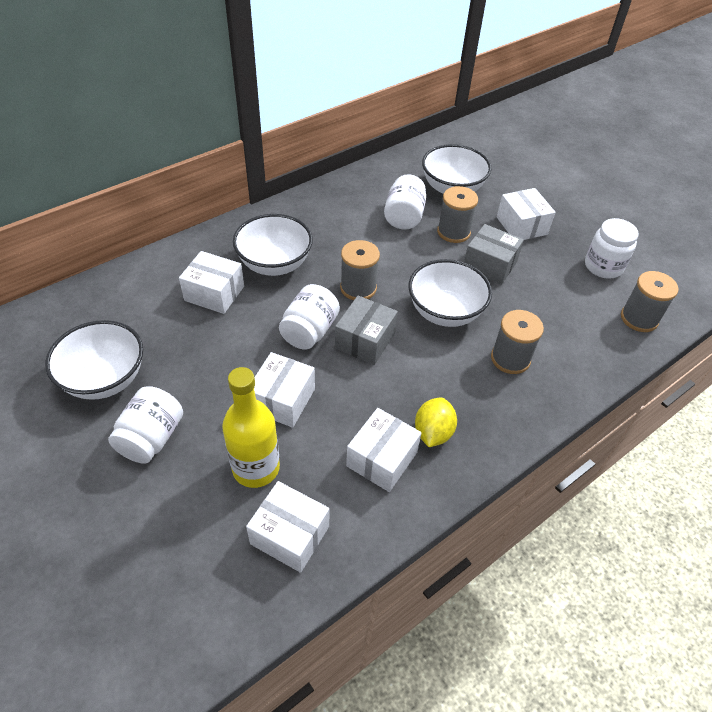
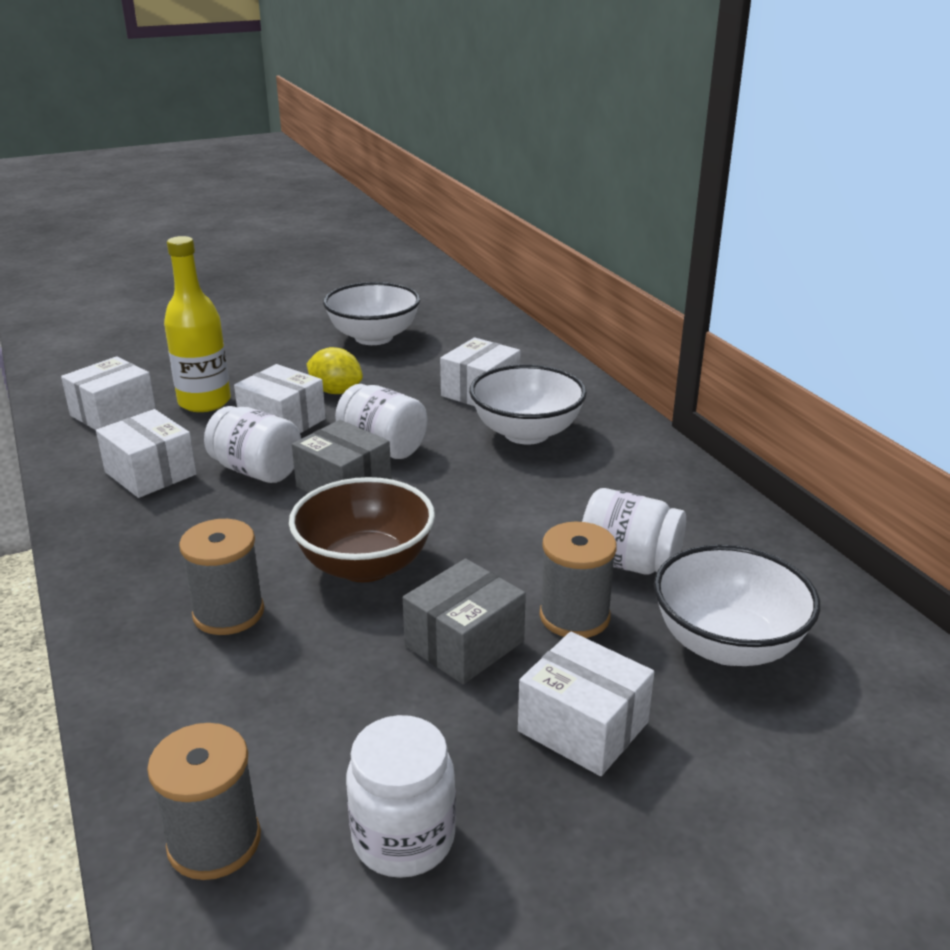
camera: 105 degrees right, 20 degrees down
white jar [108,386,183,464] -> white jar moved to [204,406,301,483]
grey spool [340,240,380,300] -> none
white bowl [408,259,492,327] -> brown bowl [289,477,435,582]
yellow lemon [415,398,457,447] -> yellow lemon moved to [307,347,363,394]
white box [497,188,556,240] -> white box turned 45 degrees clockwise [518,632,654,776]

